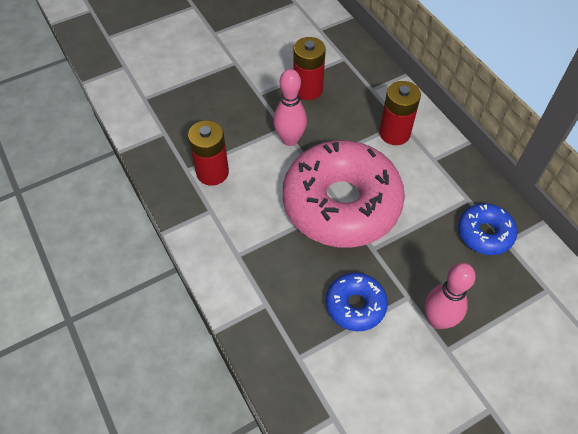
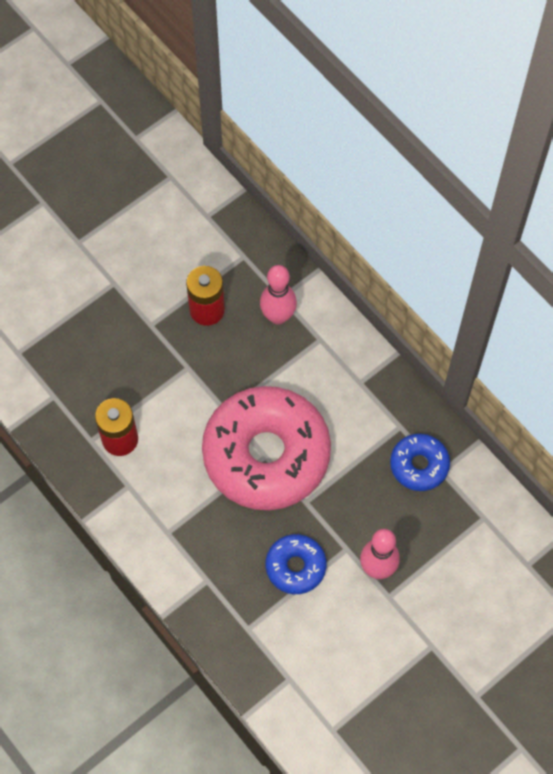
camera: 10 degrees left, 10 degrees up
pink bowling pin [273,69,307,146] -> pink bowling pin moved to [260,265,297,325]
red battery [379,81,421,145] -> none

